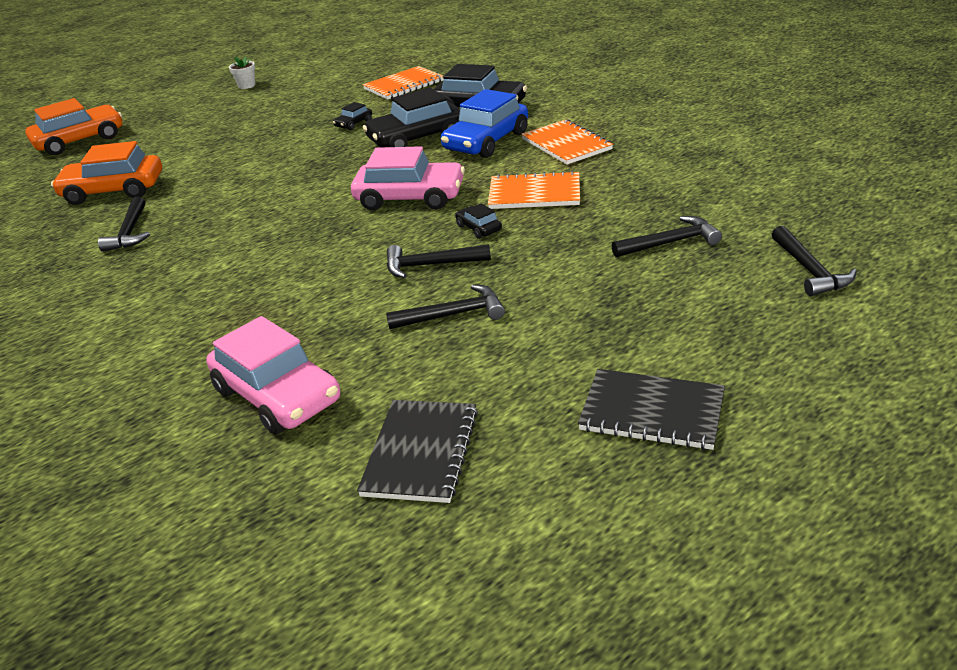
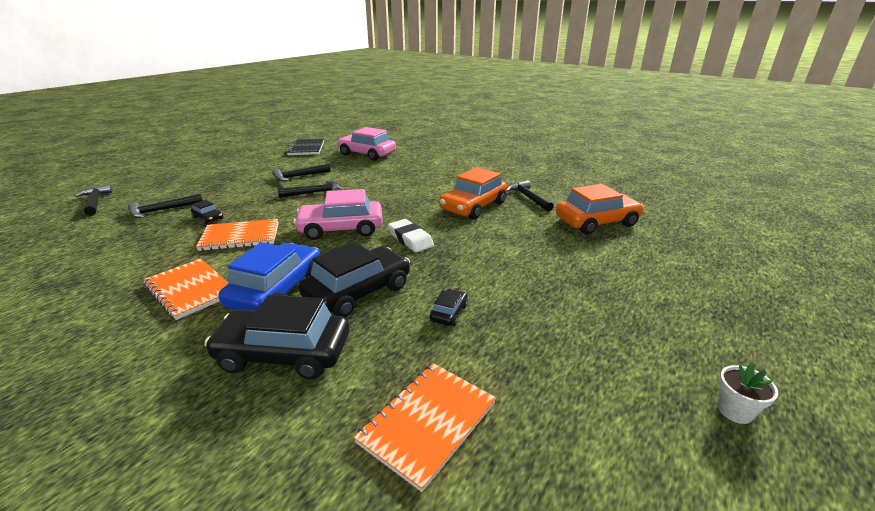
camera: 160 degrees right, 5 degrees down
orange car [25,98,122,155] -> orange car moved to [439,167,507,220]
black car [455,203,502,239] -> black car moved to [191,200,223,224]
black notebook [578,369,725,450] -> none
none -> white eraser [388,219,434,253]

